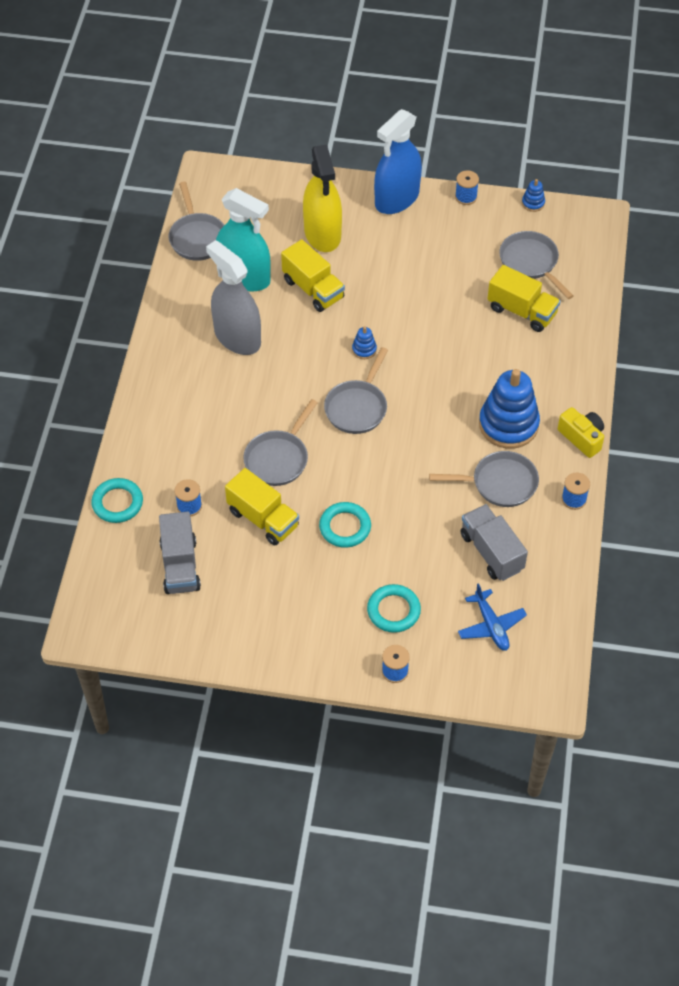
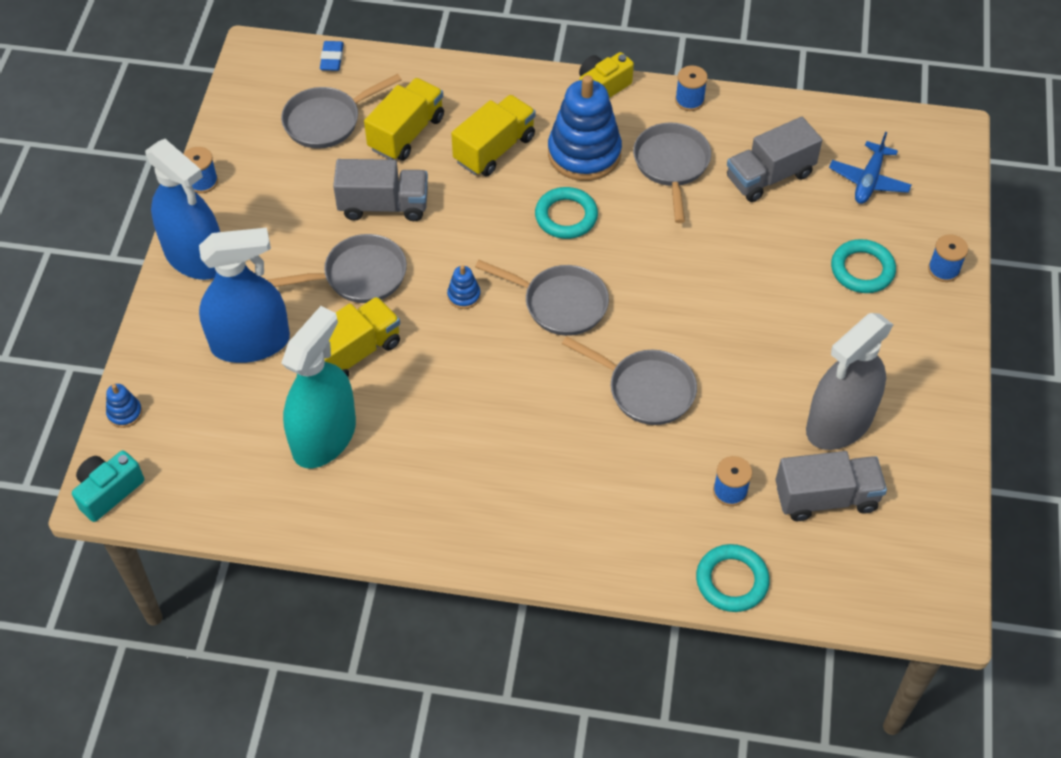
camera: 90 degrees left, 0 degrees up
grey pan [169,182,224,261] -> grey pan moved to [267,234,407,303]
grey spray bottle [206,240,261,355] -> grey spray bottle moved to [806,313,894,450]
yellow truck [225,468,299,546] -> yellow truck moved to [451,95,536,177]
yellow spray bottle [303,145,342,252] -> blue spray bottle [199,228,290,363]
turquoise ring [319,502,371,548] -> turquoise ring moved to [535,187,598,239]
blue plane [458,583,527,651] -> blue plane turned 135 degrees clockwise [829,132,912,204]
blue stacking toy [522,179,545,212] -> blue stacking toy moved to [106,384,142,428]
none -> turquoise camera [72,450,144,522]
none -> blue eraser [320,41,344,71]
none -> grey truck [333,159,428,221]

